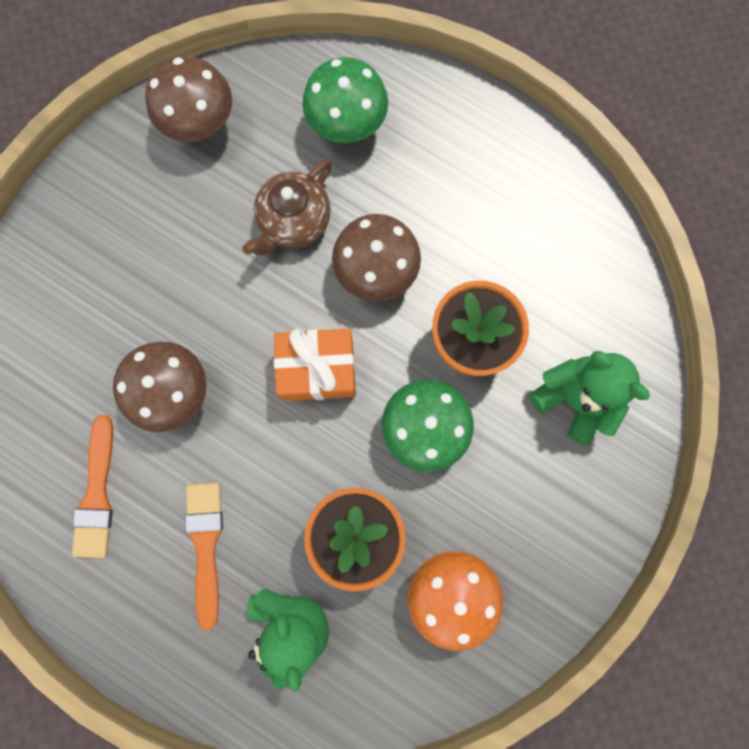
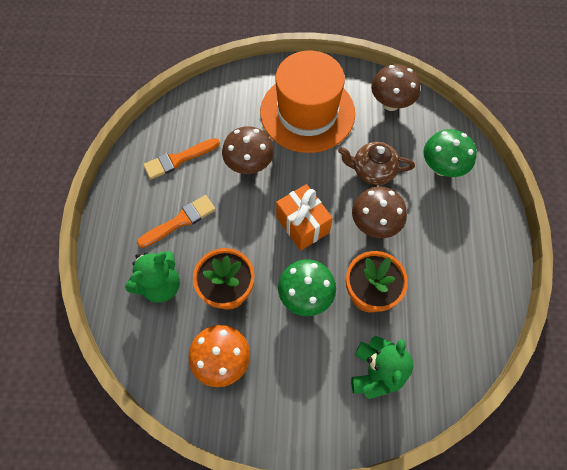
camera: 60 degrees right, 15 degrees down
none -> orange hat [260,51,355,153]

